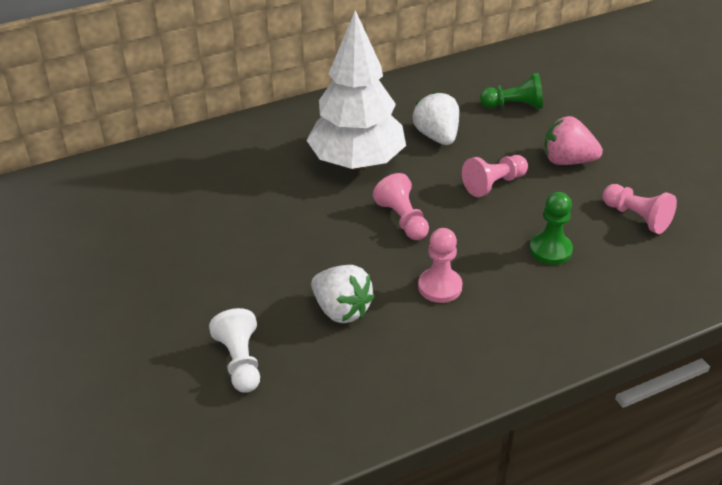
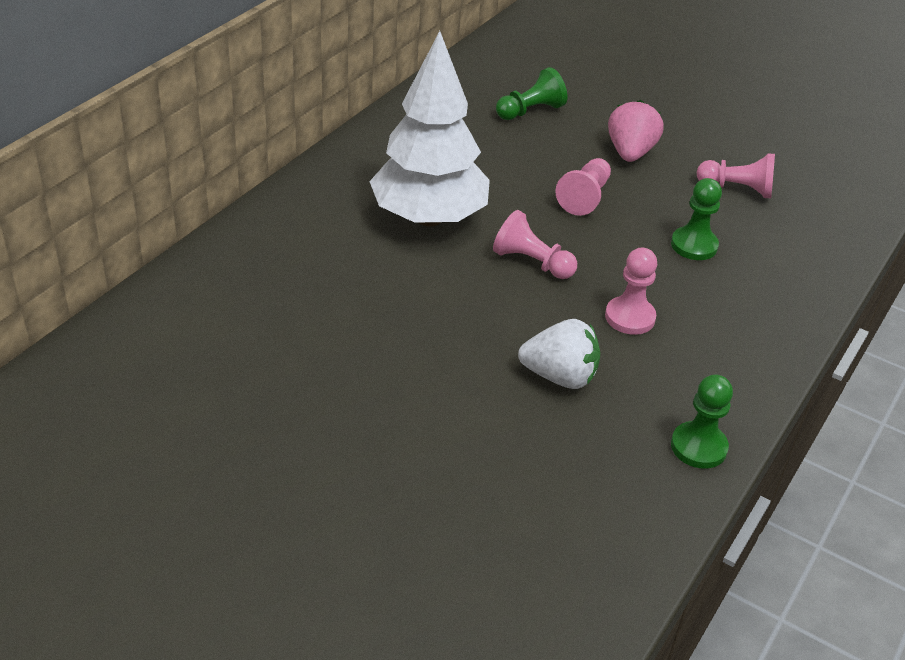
camera: 35 degrees left, 0 degrees up
white pawn [209,308,260,393] -> none
white strawberry [413,92,459,145] -> none
pink strawberry [544,116,603,165] -> pink strawberry turned 120 degrees clockwise [608,100,664,162]
none -> green pawn [671,375,733,469]

